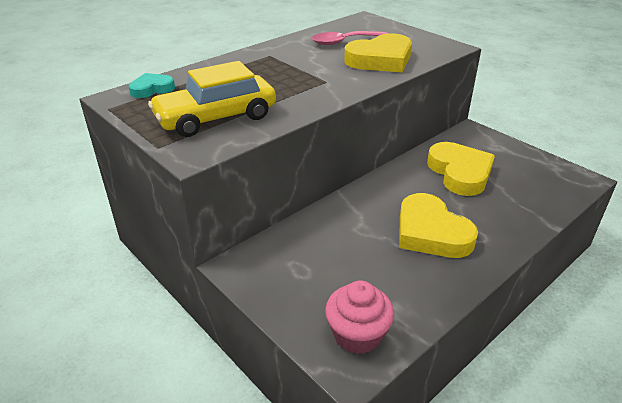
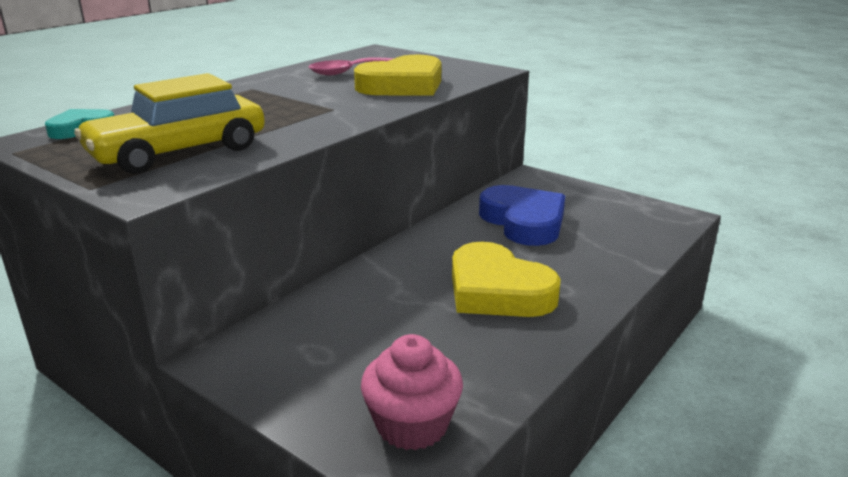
camera: 10 degrees left, 10 degrees down
yellow heart [427,142,495,196] -> blue heart [479,185,565,246]

